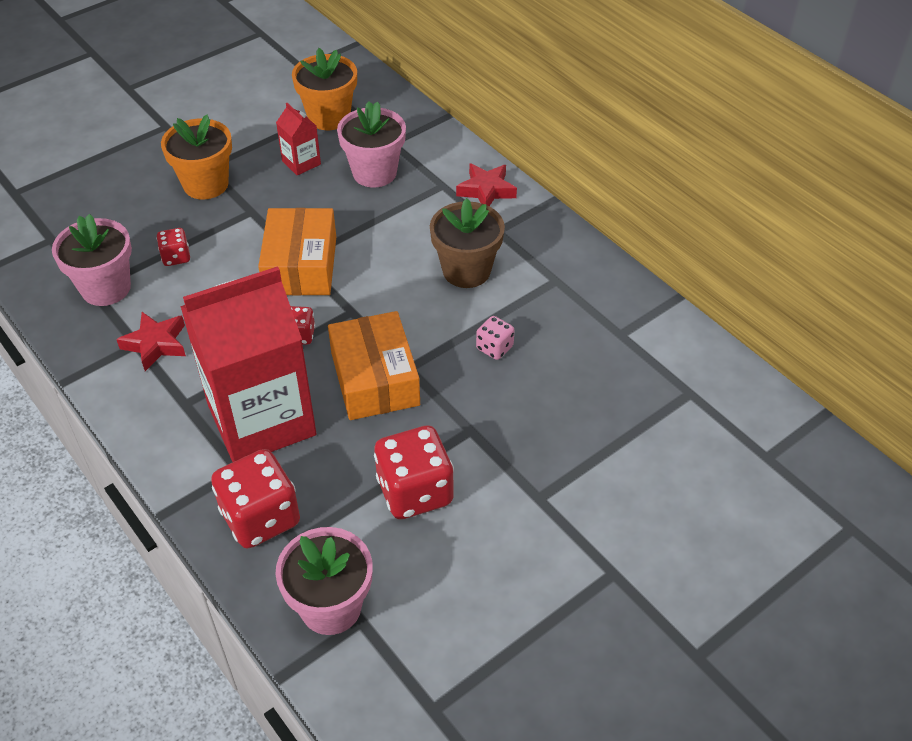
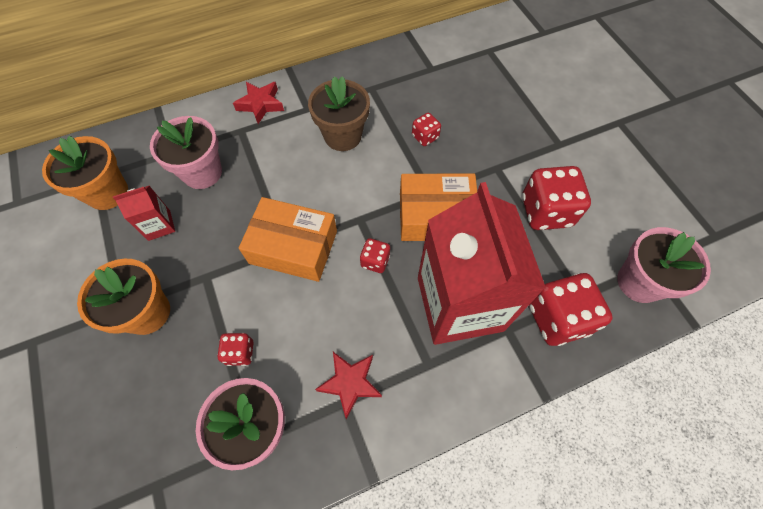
camera: 75 degrees left, 15 degrees up
pink dice [476,316,515,360] -> red dice [412,113,441,146]

